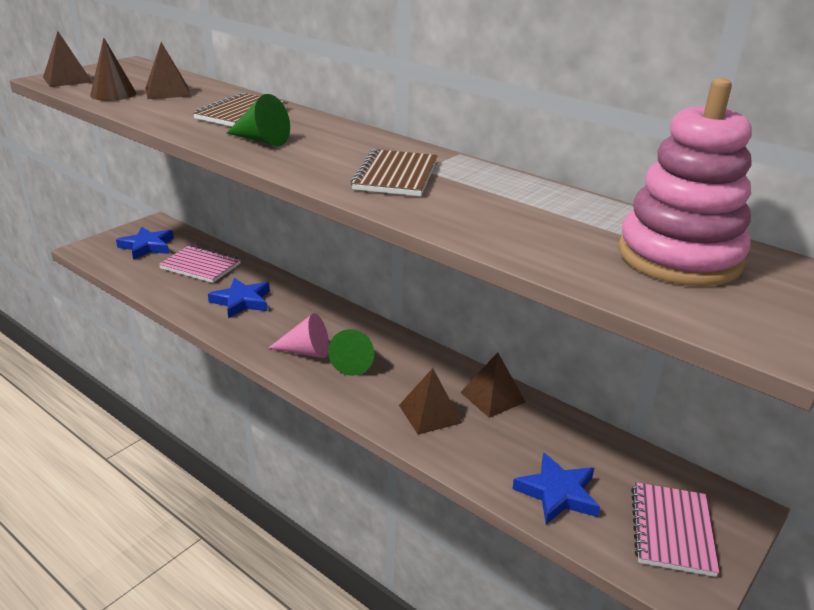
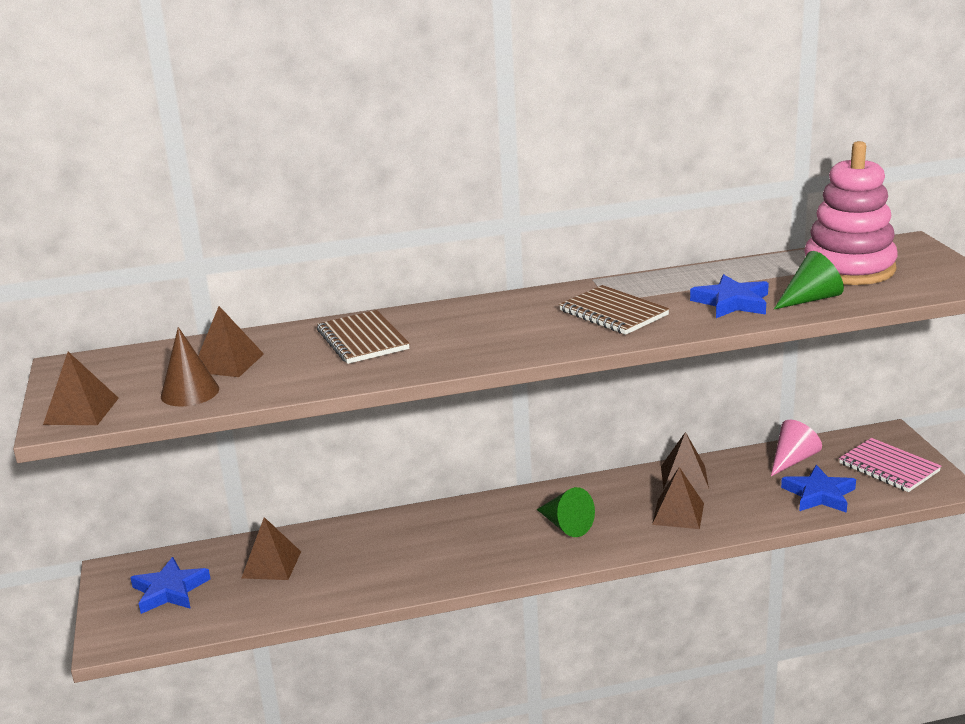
camera: 50 degrees left, 5 degrees down
pink notebook [159,245,241,283] -> brown pyramid [242,517,301,580]
blue star [208,278,270,318] -> blue star moved to [690,274,769,318]
green cone [227,94,290,146] -> green cone moved to [774,251,844,309]
pink cone [269,313,329,358] -> pink cone moved to [771,420,822,476]

